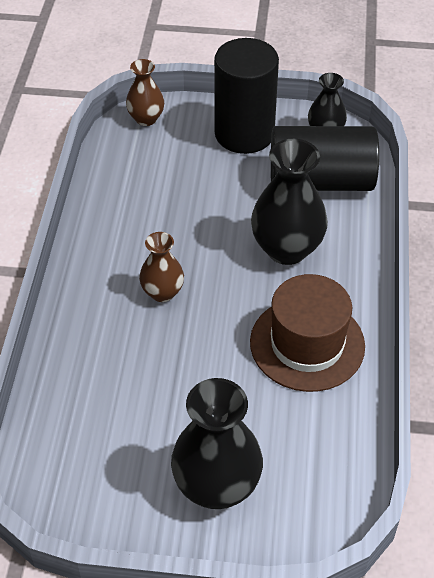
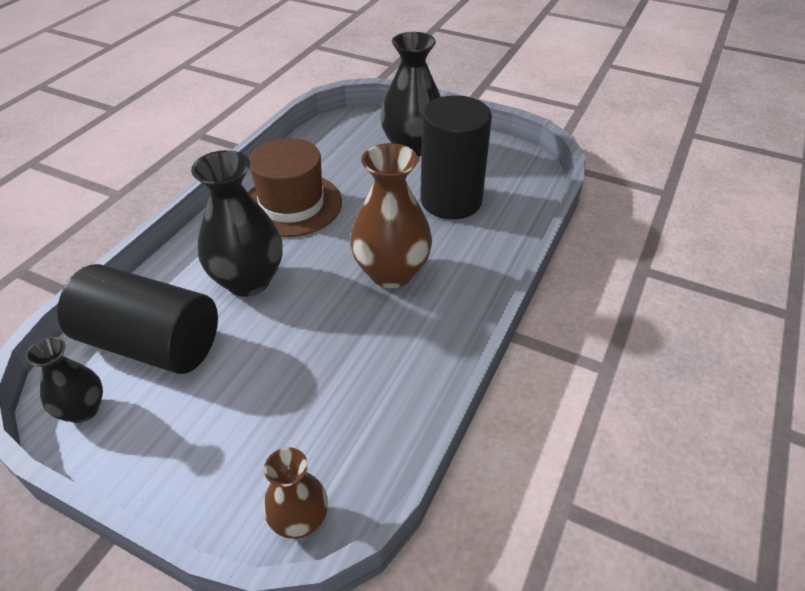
camera: 160 degrees left, 5 degrees down
brown vase [139,232,184,302] -> brown vase [350,143,432,288], size x1.75
black cylinder [214,38,279,154] -> black cylinder moved to [420,96,492,219]

